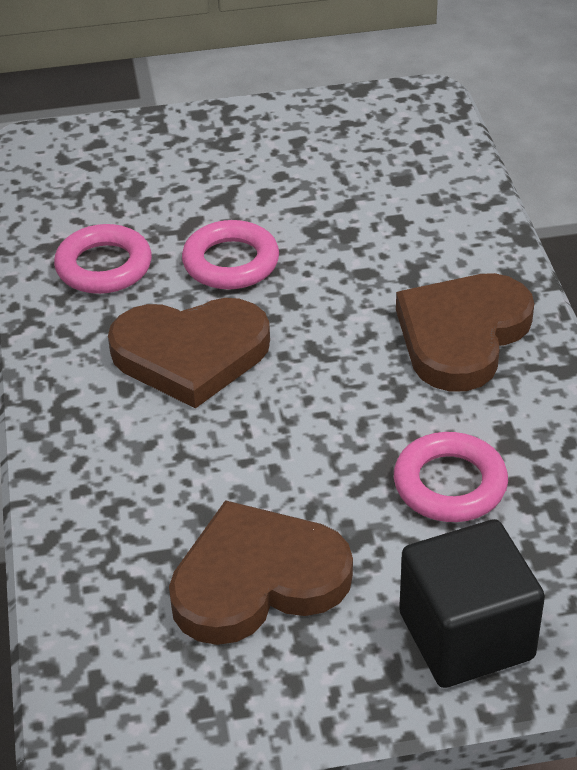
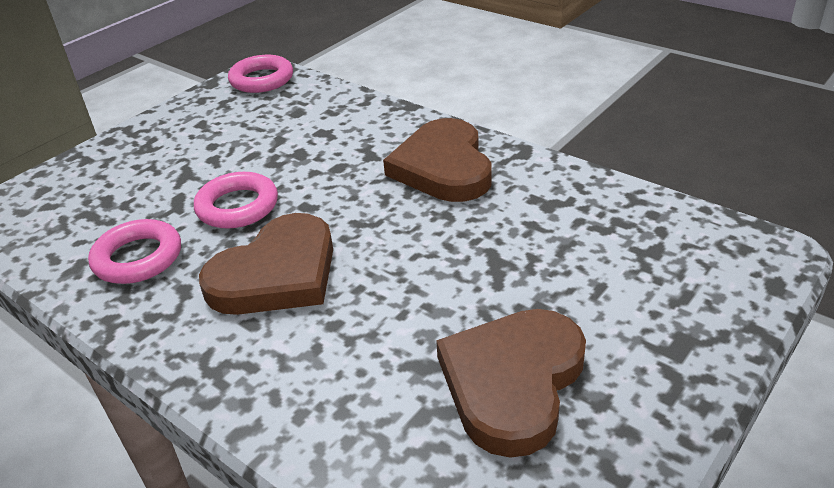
camera: 40 degrees left, 5 degrees down
pink ring [394,432,508,522] -> pink ring moved to [228,55,293,93]
black cube [399,519,545,688] -> none

